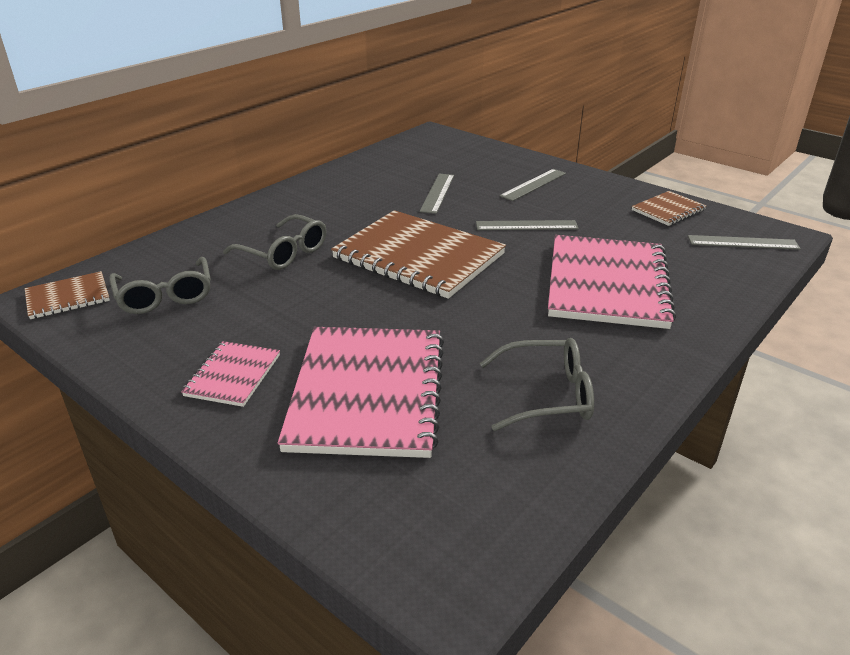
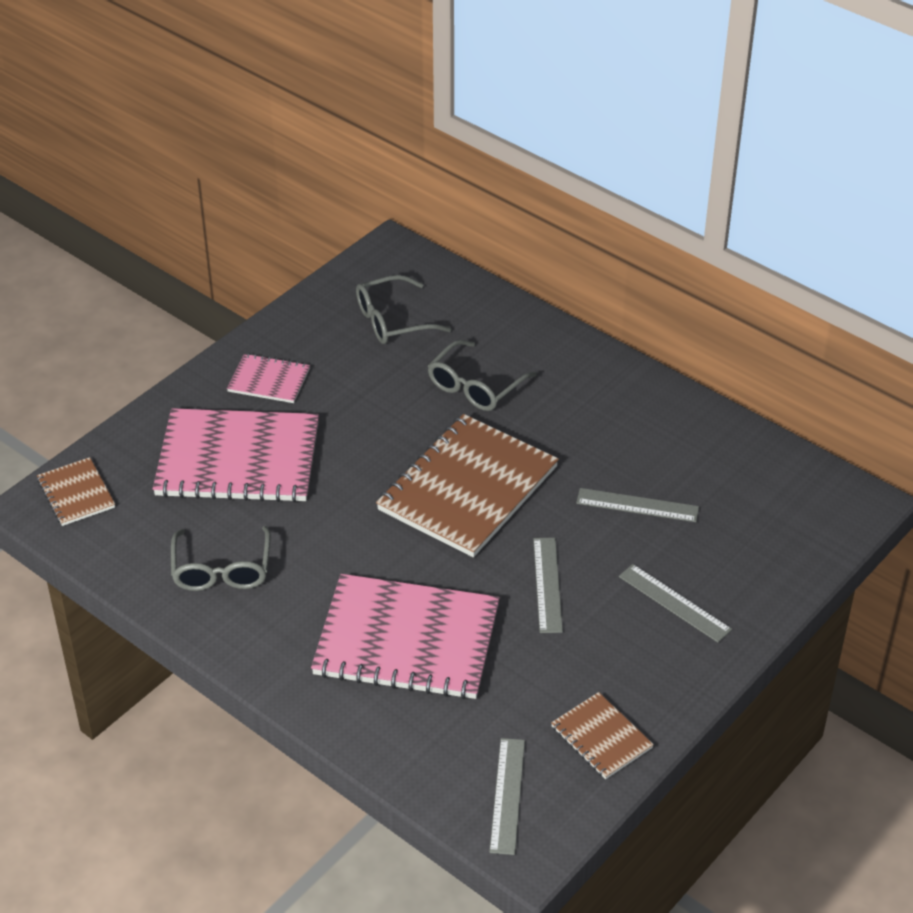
camera: 90 degrees right, 10 degrees up
brown notebook [25,271,110,319] -> brown notebook moved to [37,457,115,526]

